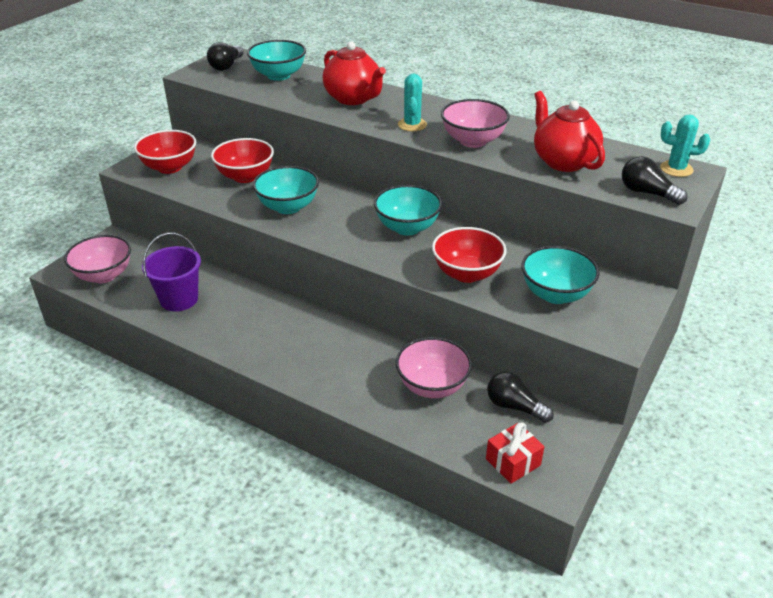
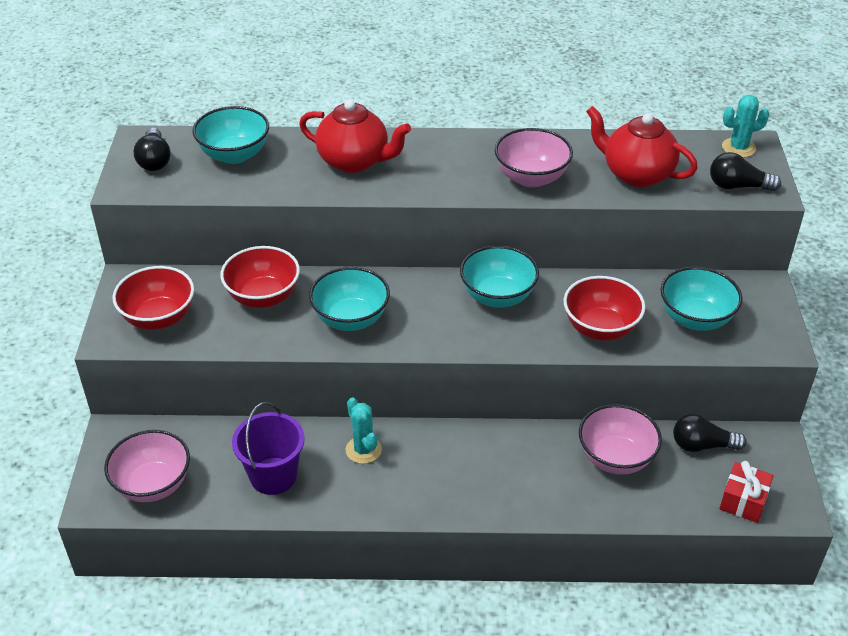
camera: 30 degrees left, 5 degrees up
turquoise cactus [398,74,427,131] -> turquoise cactus moved to [346,397,382,464]

